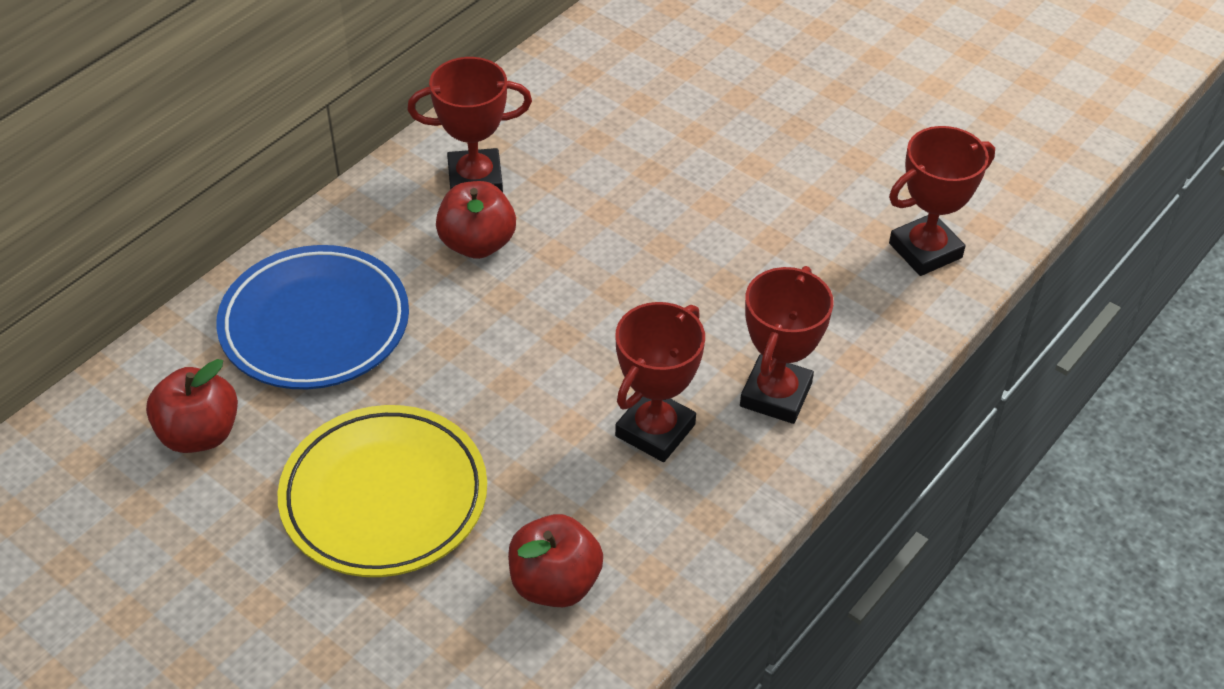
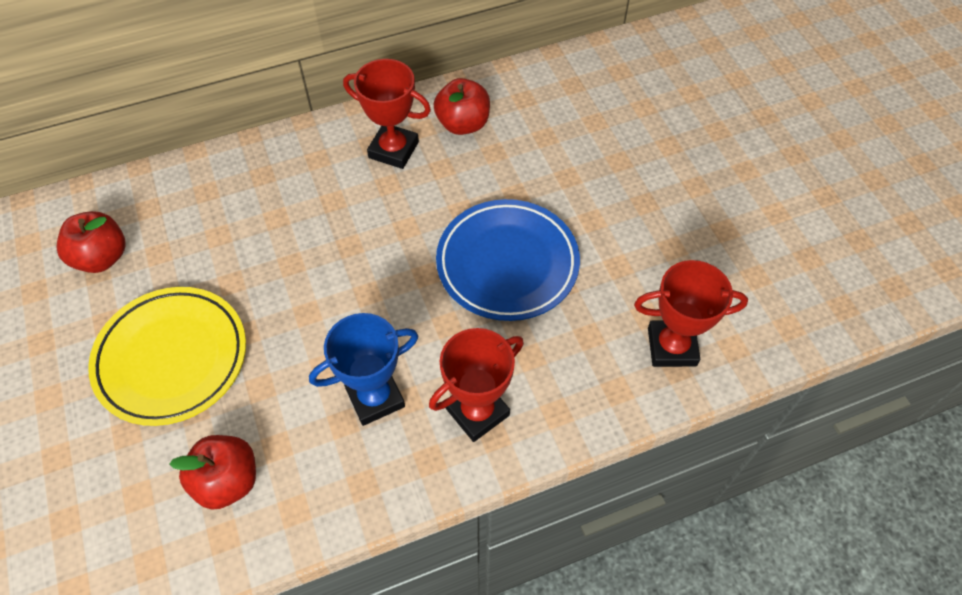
camera: 30 degrees right, 10 degrees up
blue plate [216,245,409,389] -> blue plate moved to [436,199,580,321]
red apple [436,181,516,259] -> red apple moved to [434,78,490,135]
red trophy [615,302,705,462] -> blue trophy [309,313,418,426]

